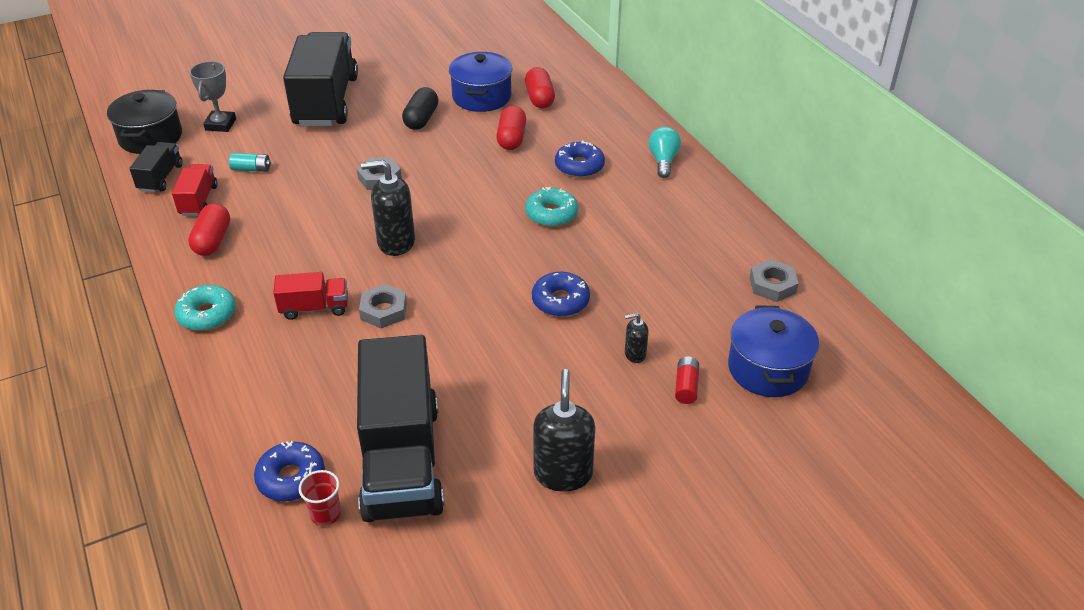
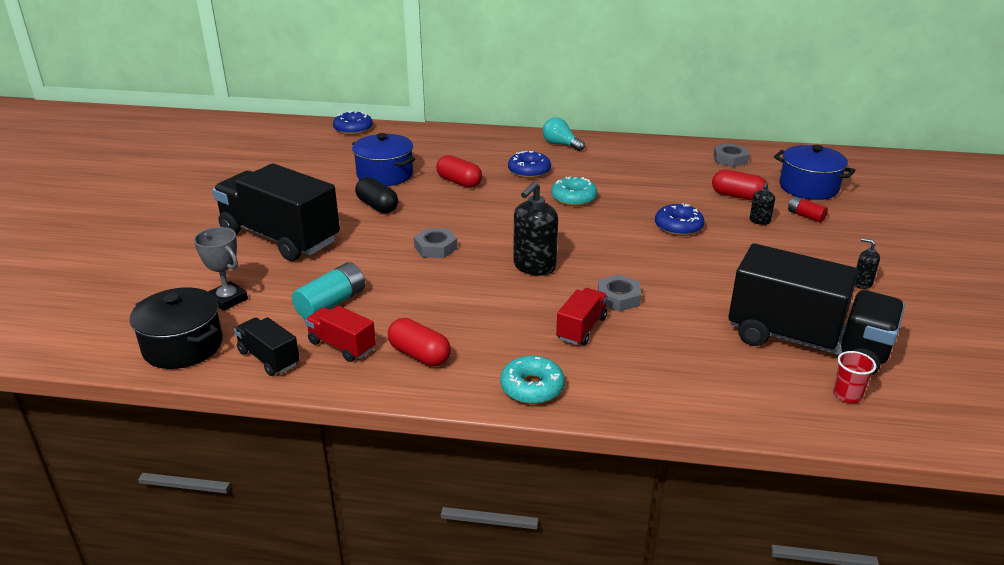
camera: 55 degrees left, 10 degrees down
turquoise battery [229,153,271,172] -> turquoise battery [292,262,365,319], size x1.69
blue donut [254,441,325,501] -> blue donut moved to [333,111,373,135]
red capsule [525,67,555,108] -> red capsule moved to [712,170,766,200]
black soap dispenser [533,369,595,492] -> black soap dispenser [855,238,880,289], size x0.51

